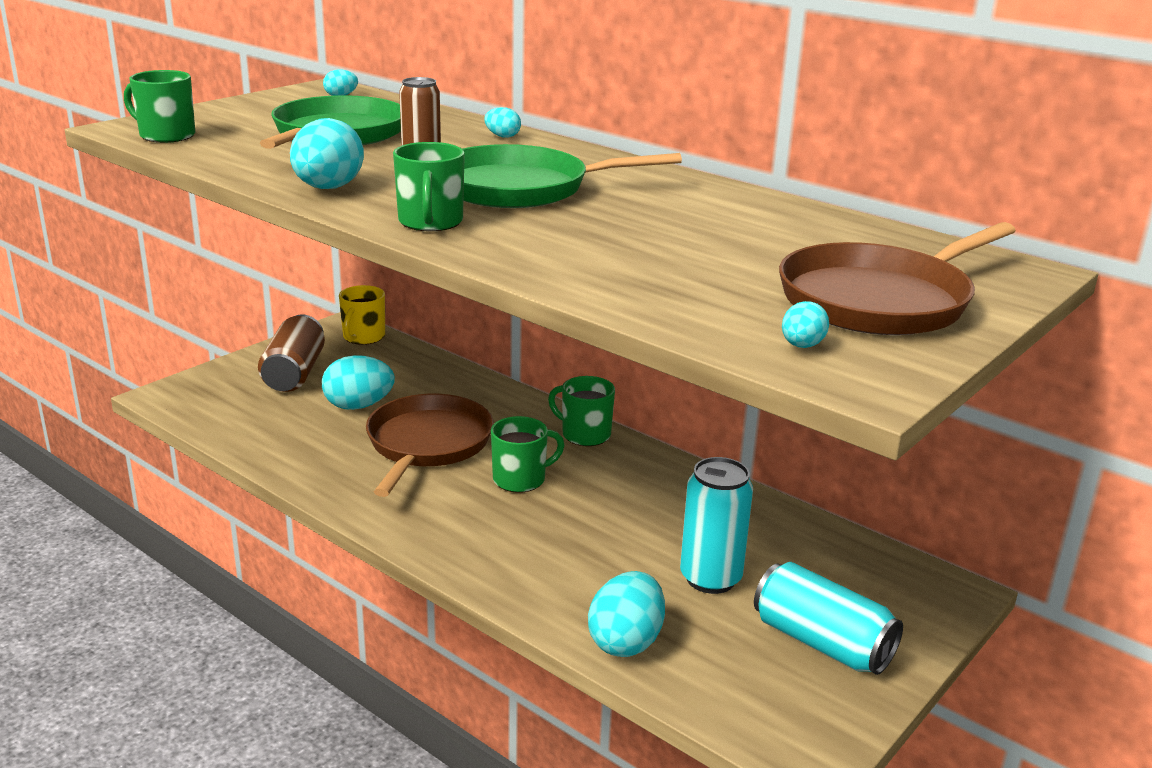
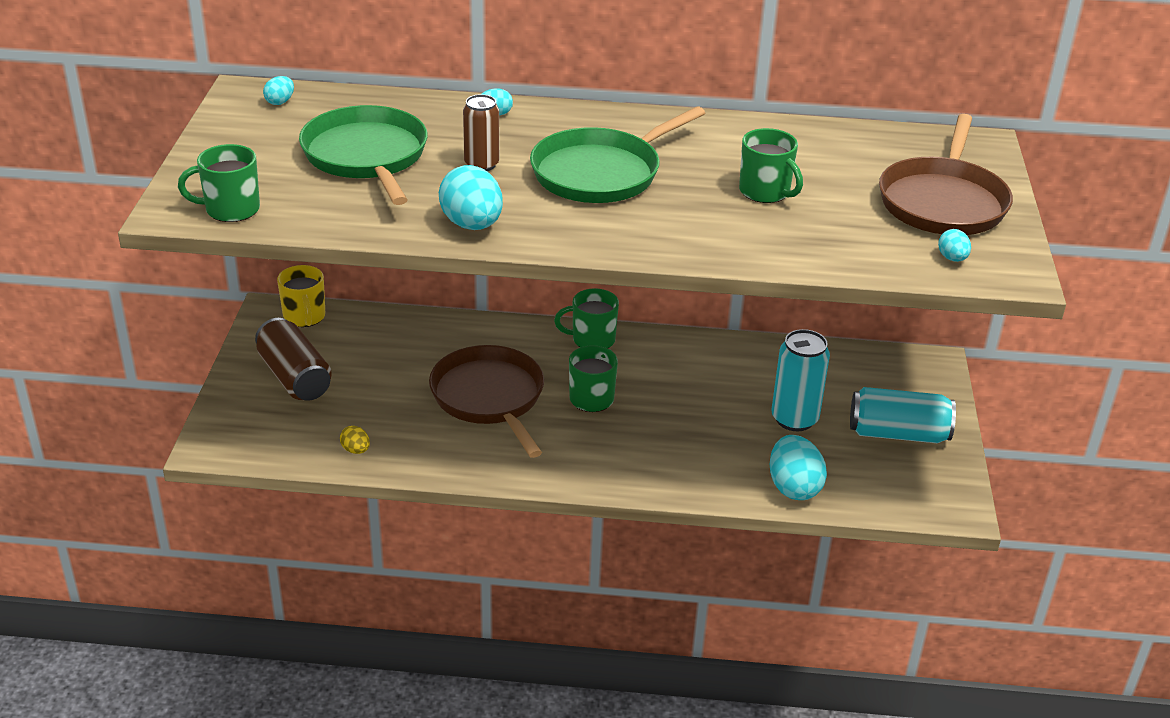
camera: 35 degrees left, 10 degrees up
turquoise egg [322,355,395,410] -> none
green mug [393,142,465,232] -> green mug moved to [739,128,803,203]
none -> yellow egg [340,426,370,454]

